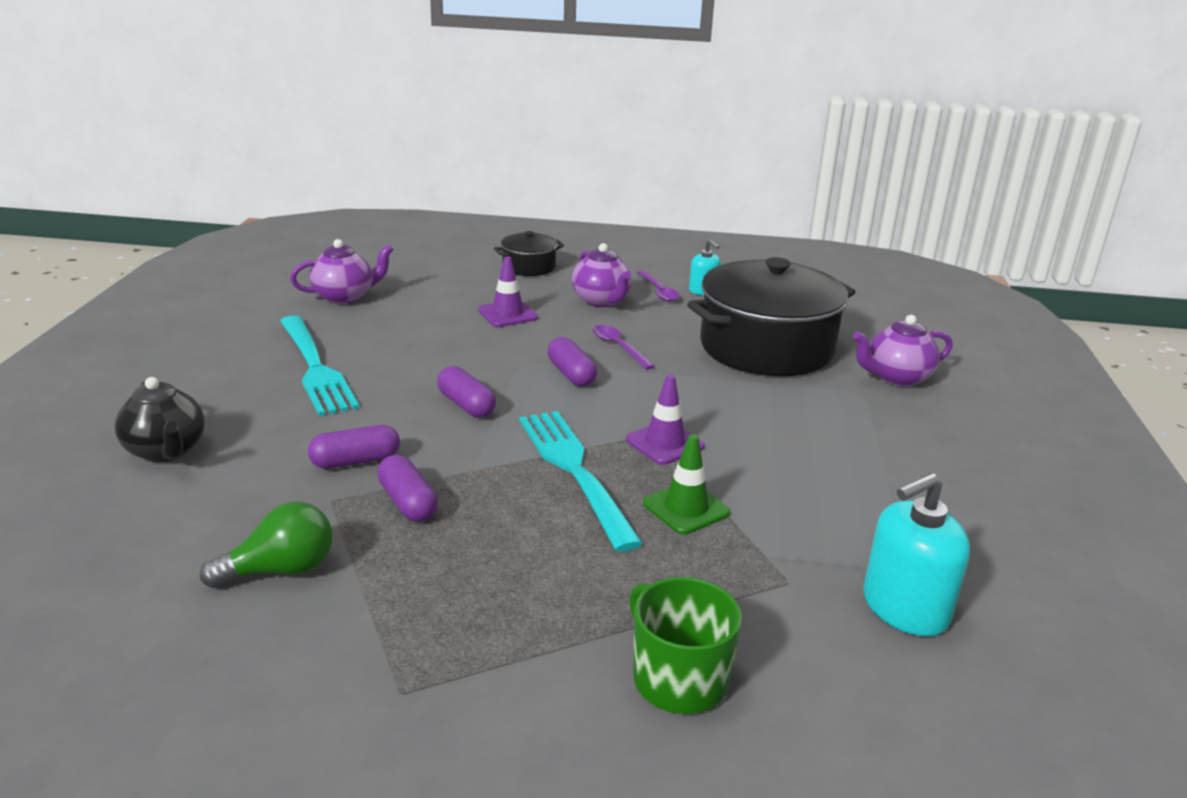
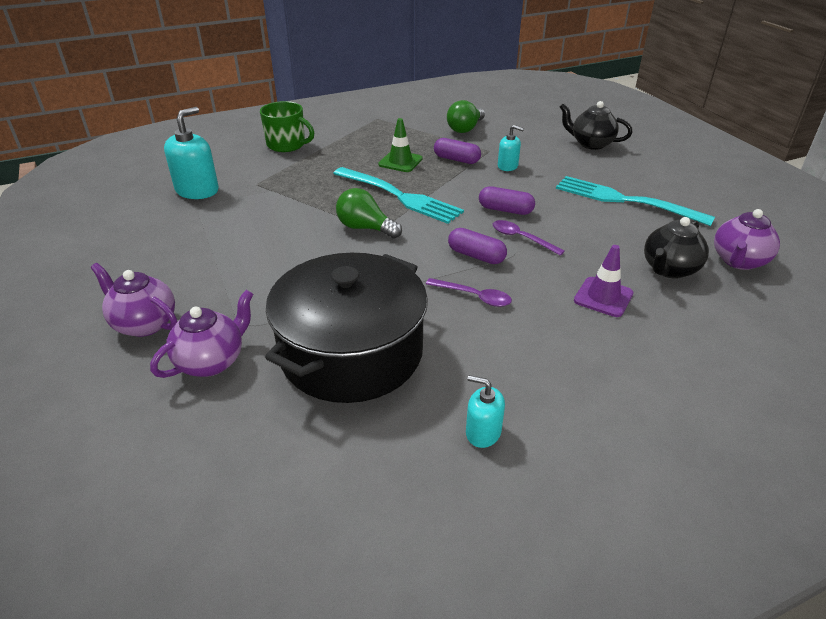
camera: 150 degrees right, 10 degrees up
purple capsule [308,425,400,469] -> turquoise soap dispenser [498,125,524,171]
black pot [494,231,564,276] -> none
purple teapot [572,243,632,307] -> purple teapot moved to [91,263,177,337]
purple traffic cone [626,375,705,465] -> green light bulb [336,188,402,238]
purple spoon [636,270,680,302] -> purple spoon moved to [493,220,565,256]
green traffic cone [643,434,731,535] -> green traffic cone moved to [378,118,423,172]
none -> black teapot [644,217,709,279]

